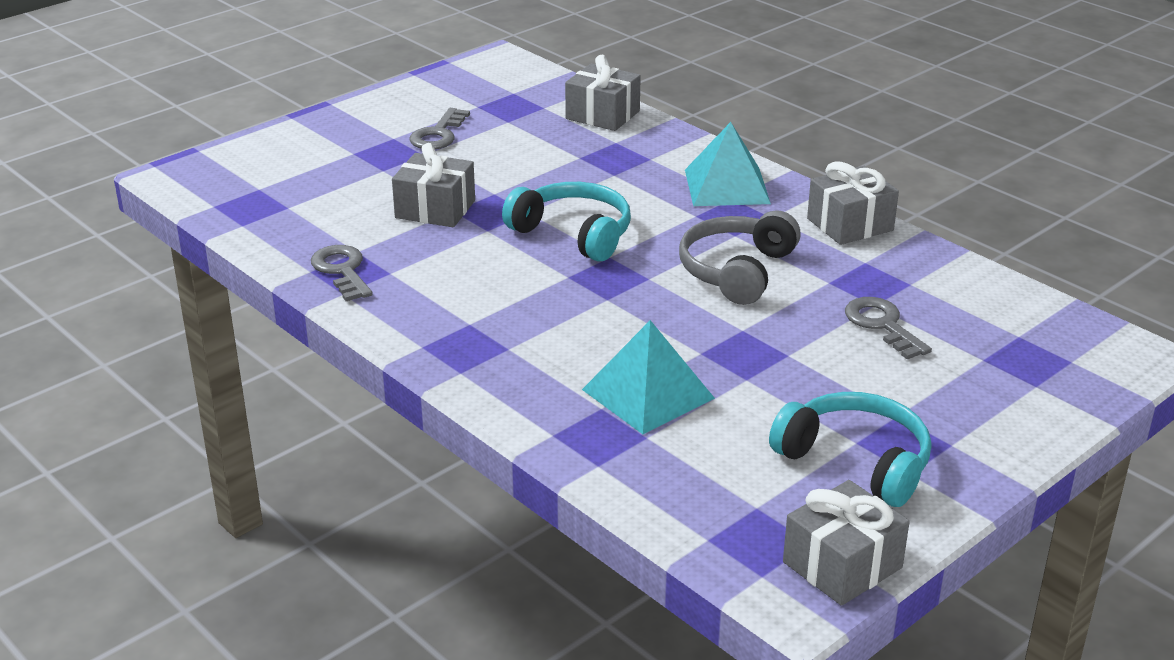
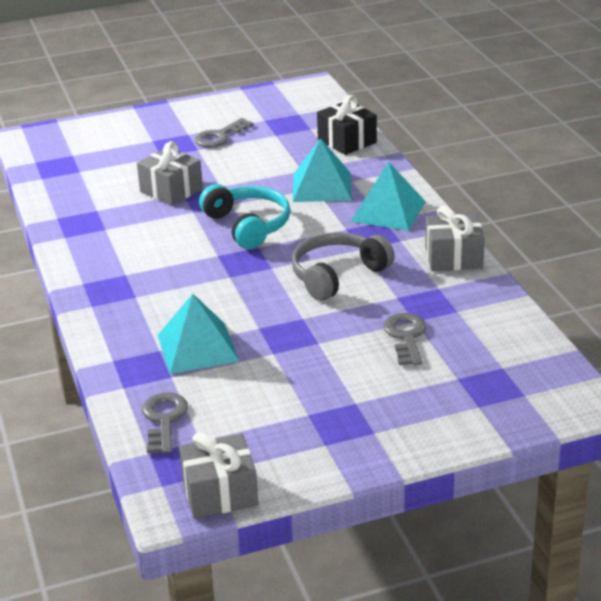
camera: 25 degrees right, 0 degrees up
grey key [311,245,373,301] -> grey key moved to [142,392,188,454]
grey gift [565,55,641,131] -> black gift [317,95,377,155]
turquoise headphones [769,392,932,507] -> none
none -> turquoise pyramid [293,138,352,202]

